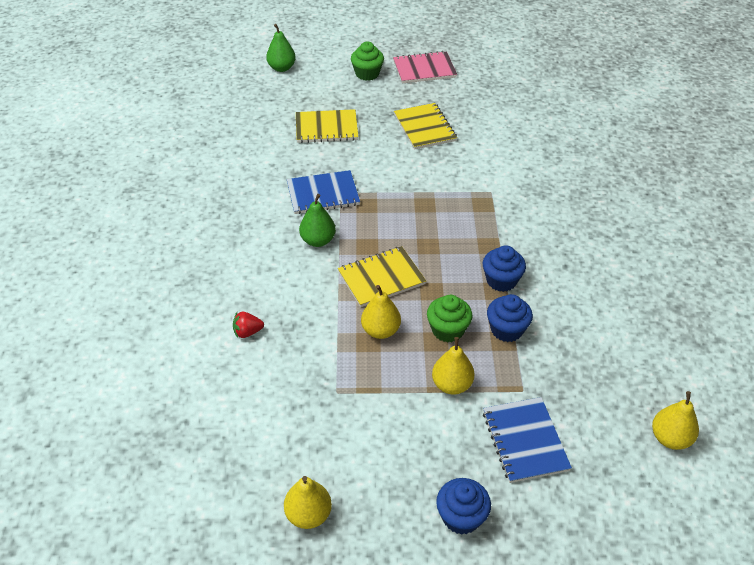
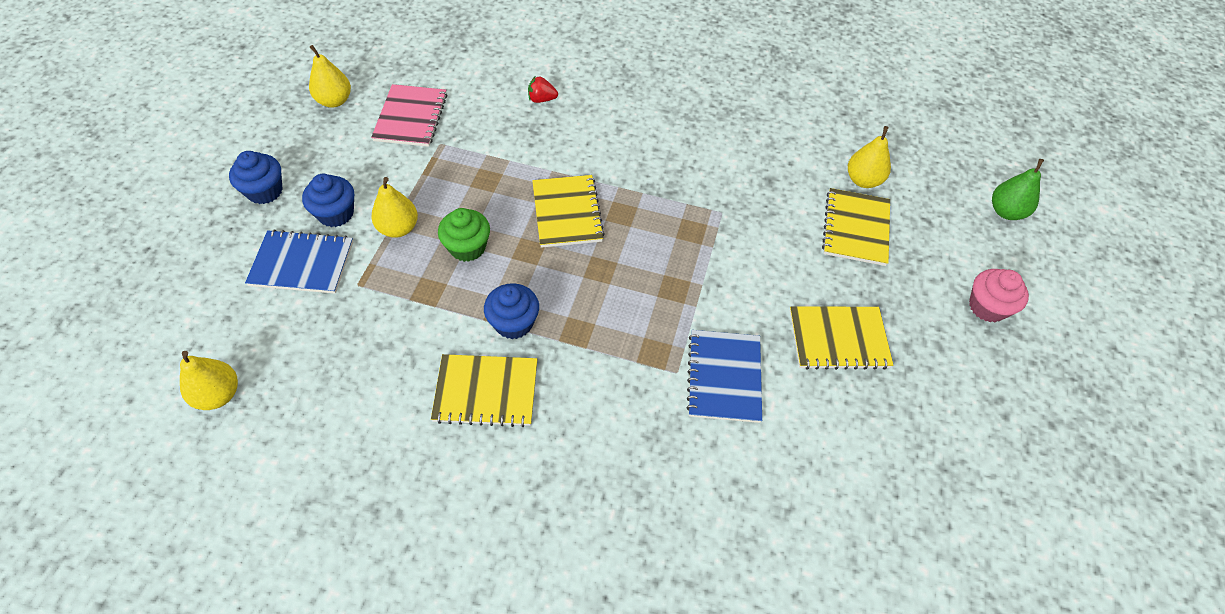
camera: 105 degrees right, 10 degrees up
red strawberry [233,312,264,338] -> red strawberry turned 90 degrees counterclockwise [528,77,558,103]
blue notebook [287,170,360,214] -> blue notebook moved to [686,330,762,423]
green pear [299,194,336,247] -> none
green cupcake [351,41,384,81] -> pink cupcake [969,269,1029,322]
yellow pear [361,285,401,339] -> yellow pear moved to [848,126,891,188]
pink notebook [393,51,457,83] -> pink notebook moved to [371,84,447,147]
blue cupcake [487,294,533,342] -> blue cupcake moved to [302,174,354,227]
none -> yellow notebook [431,354,537,427]

